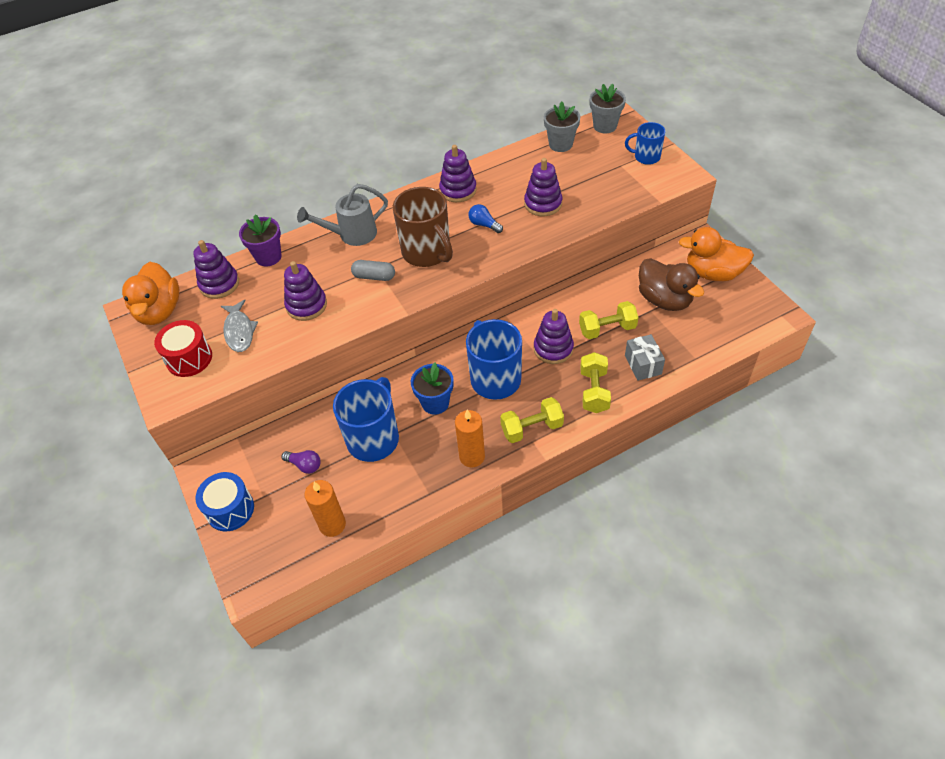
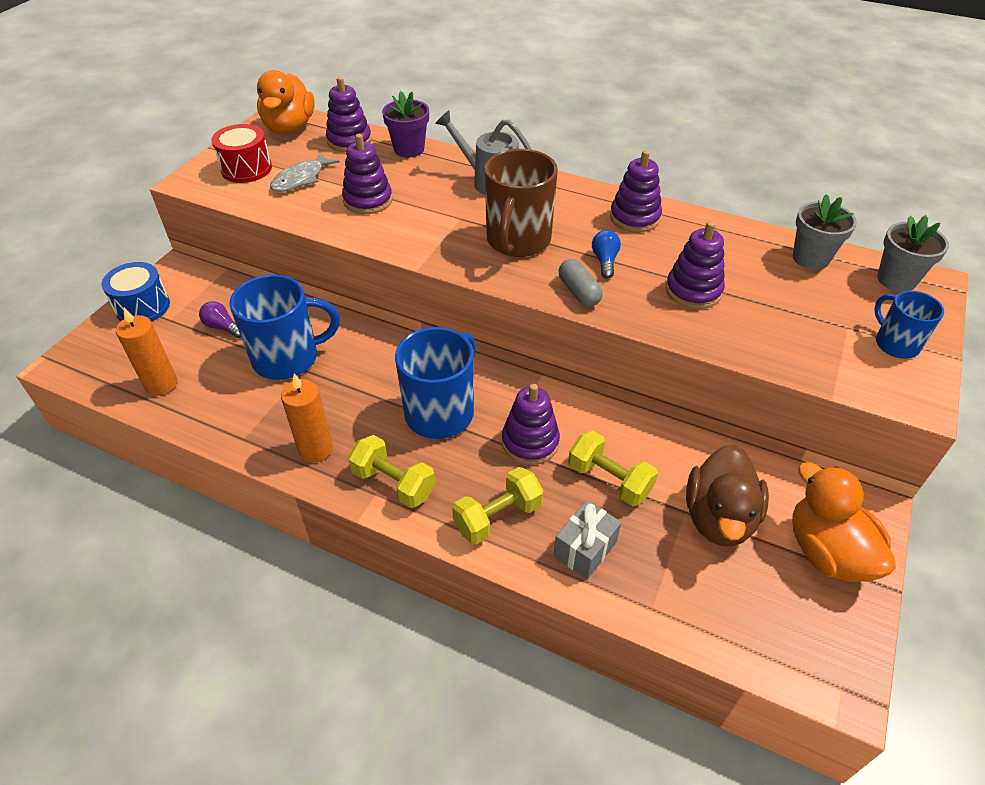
camera: 50 degrees right, 5 degrees down
orange duck [122,262,179,325] -> orange duck turned 45 degrees counterclockwise [257,70,315,134]
purple light bulb [282,450,321,474] -> purple light bulb turned 135 degrees clockwise [199,301,241,338]
grey capsule [351,260,395,281] -> grey capsule moved to [559,259,603,307]
blue flower pot [411,362,454,415] -> none

